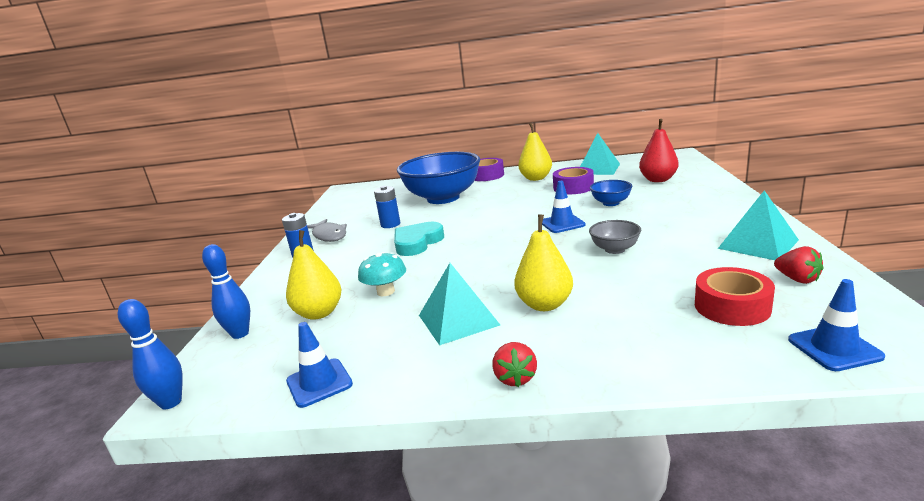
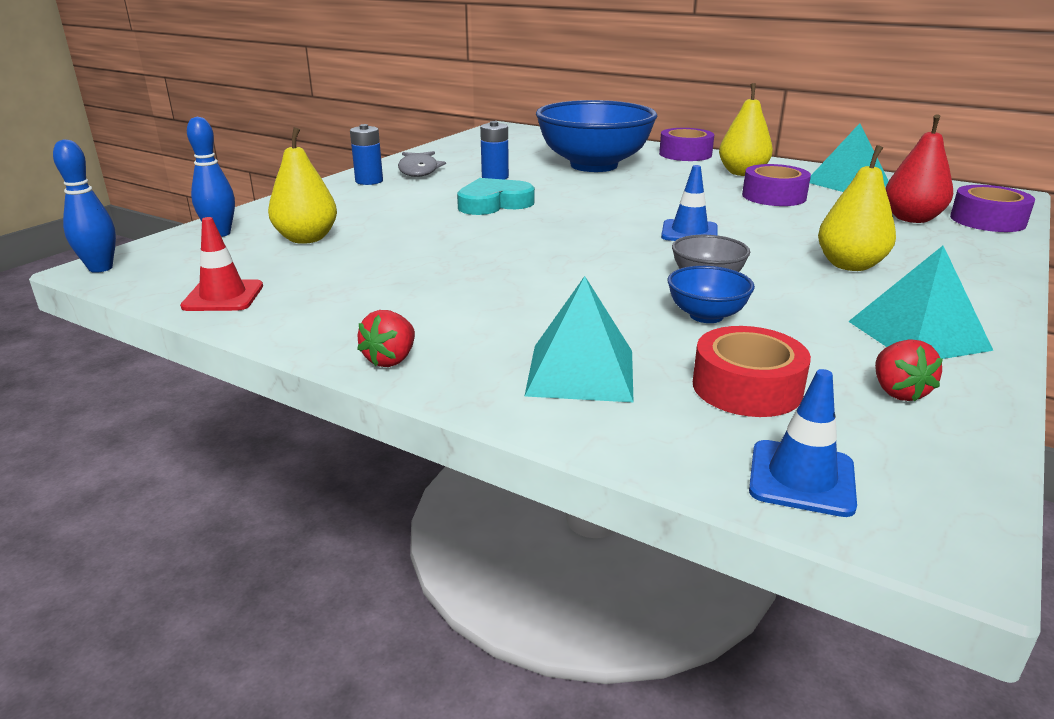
camera: 25 degrees right, 5 degrees up
blue traffic cone [286,322,353,408] -> red traffic cone [180,217,263,311]
turquoise mushroom [358,252,406,296] -> none
turquoise pyramid [419,263,500,345] -> turquoise pyramid moved to [525,276,634,403]
yellow pear [514,214,573,311] -> yellow pear moved to [818,145,896,271]
blue bowl [590,180,633,206] -> blue bowl moved to [668,266,755,323]
none -> purple tape [950,185,1035,232]

